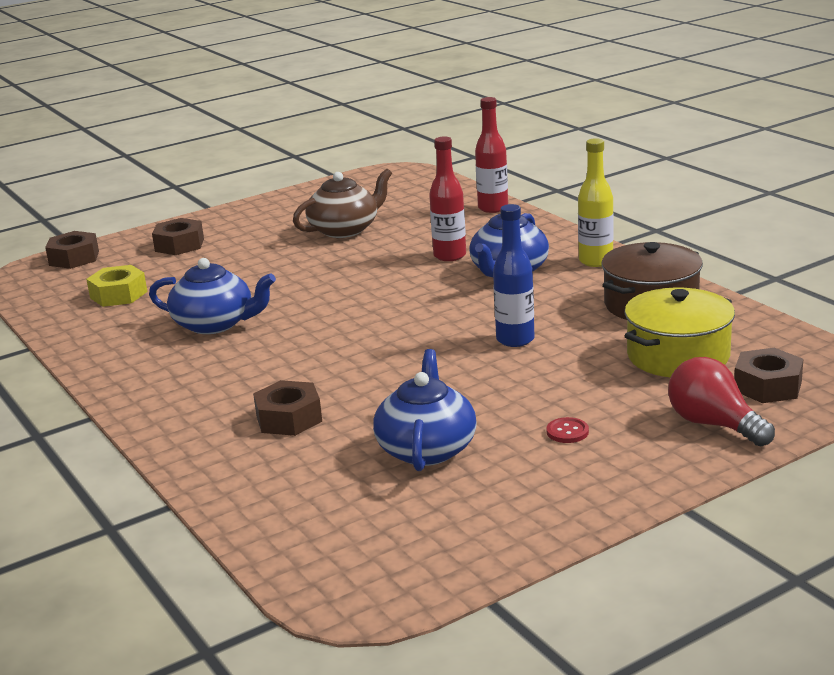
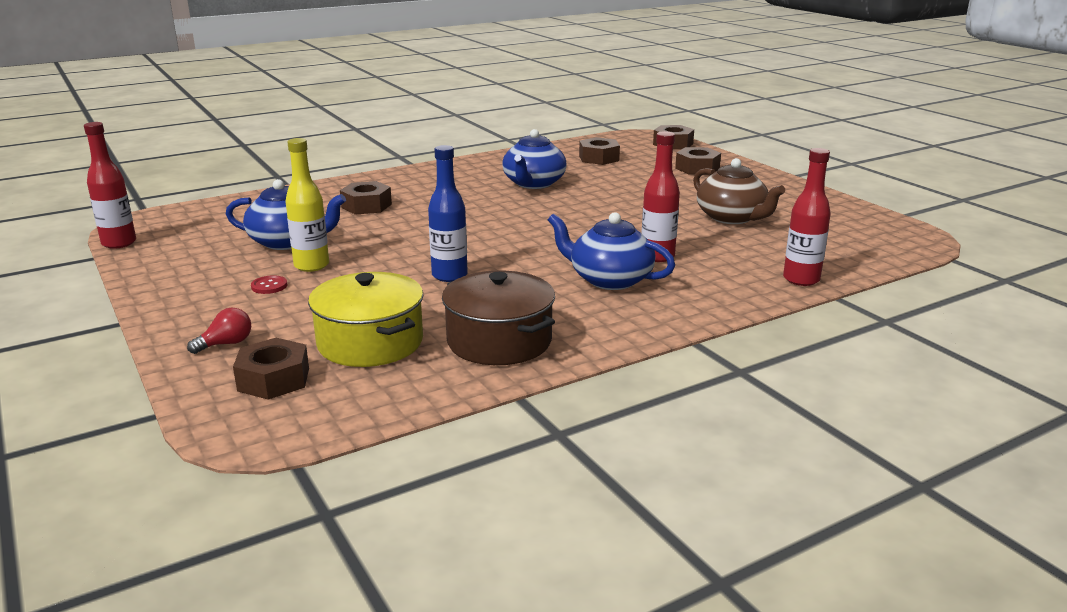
camera: 90 degrees right, 0 degrees up
yellow nut [86,265,147,307] -> brown nut [579,137,620,165]
yellow bottle [578,138,614,267] -> yellow bottle moved to [285,138,329,272]
red light bulb [668,357,775,447] -> red light bulb [187,308,251,354], size x0.57
none -> red bottle [84,122,136,249]

